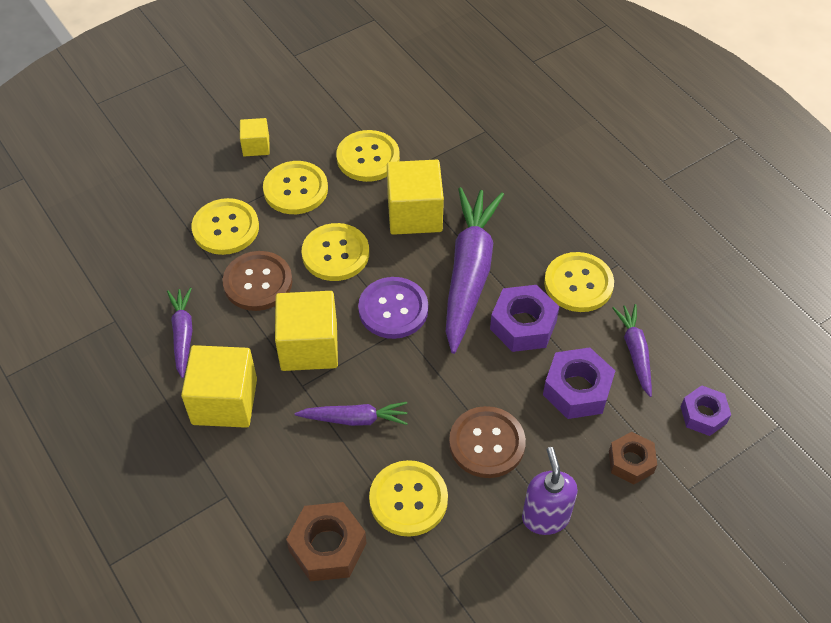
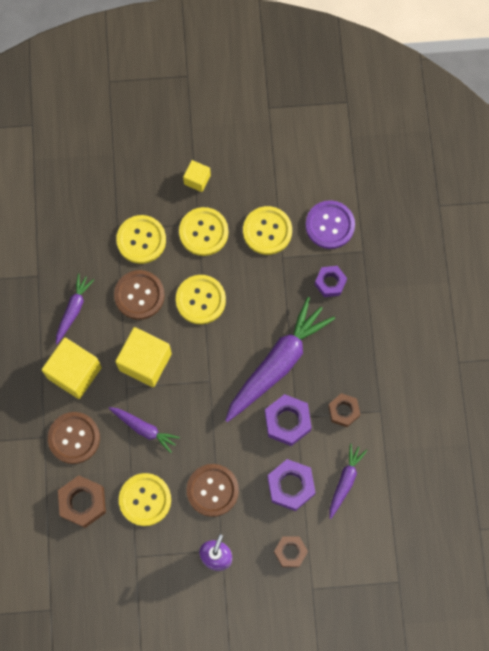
camera: 30 degrees right, 20 degrees up
purple button [358,277,428,339] -> purple button moved to [305,200,355,249]
yellow cube [387,160,444,235] -> none
yellow button [544,252,614,312] -> brown nut [328,393,360,427]
purple nut [681,385,731,436] -> purple nut moved to [315,266,347,297]
none -> brown button [48,412,100,464]

